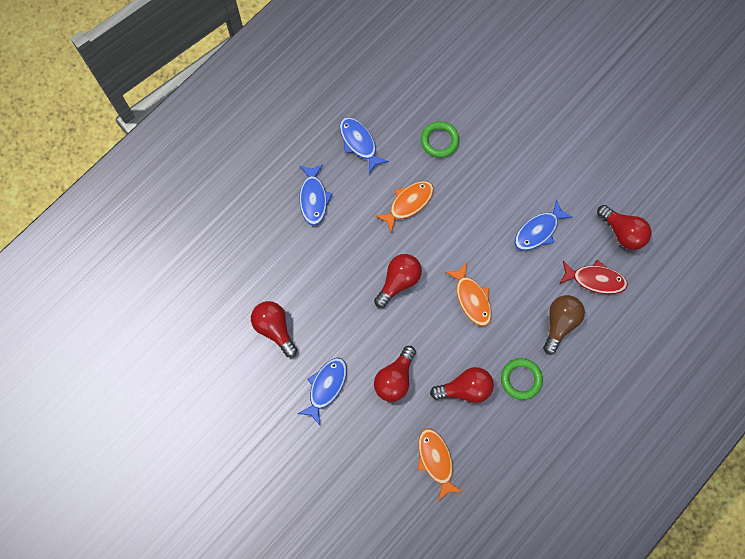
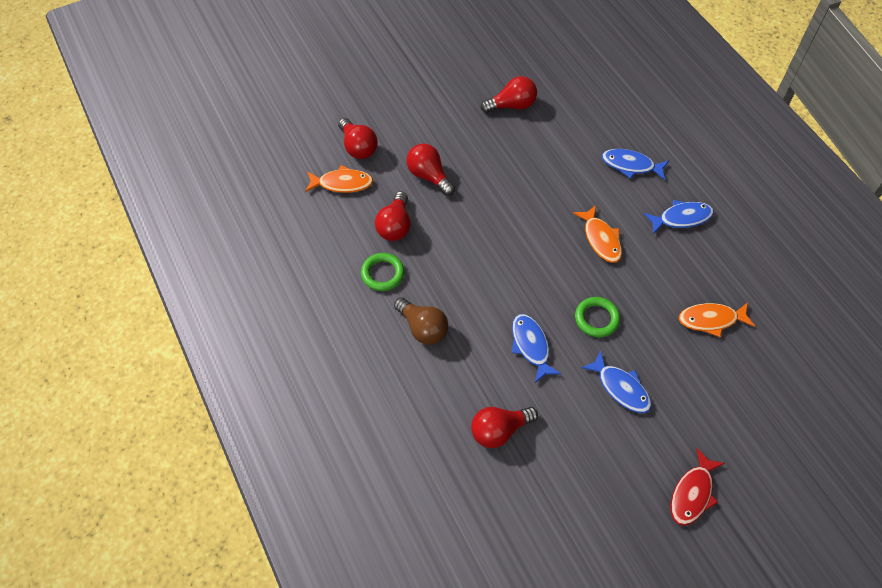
camera: 110 degrees right, 15 degrees down
blue fish [297,358,347,425] -> blue fish moved to [581,350,652,413]
red light bulb [374,254,422,308] -> red light bulb moved to [338,118,378,159]
green ring [421,121,459,158] -> green ring moved to [575,297,620,337]
orange fish [445,262,492,326] -> orange fish moved to [679,302,755,337]
red fish [559,260,628,294] -> red fish moved to [671,448,725,526]

